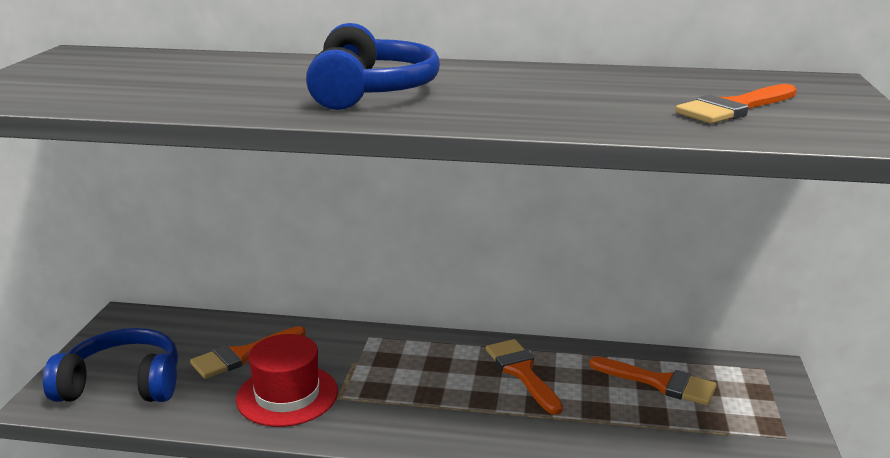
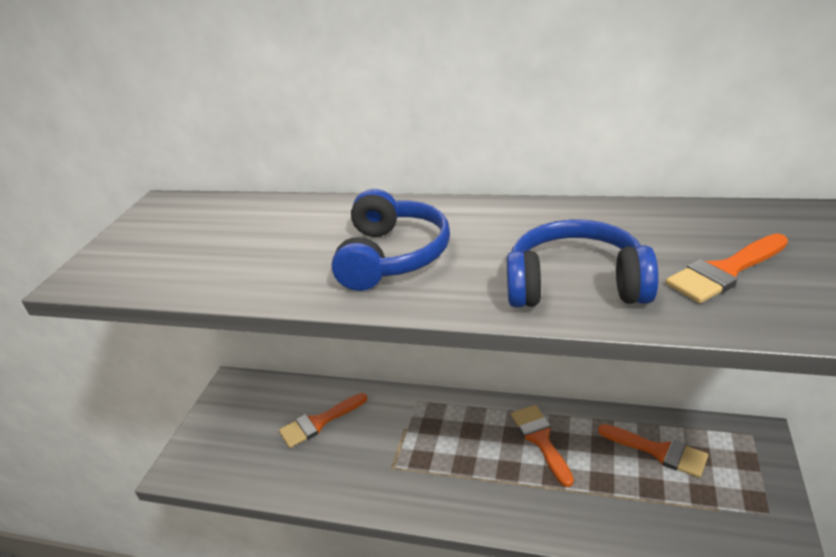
camera: 10 degrees right, 10 degrees up
blue headphones [43,328,178,402] -> blue headphones moved to [507,219,659,308]
red hat [236,334,338,427] -> none

